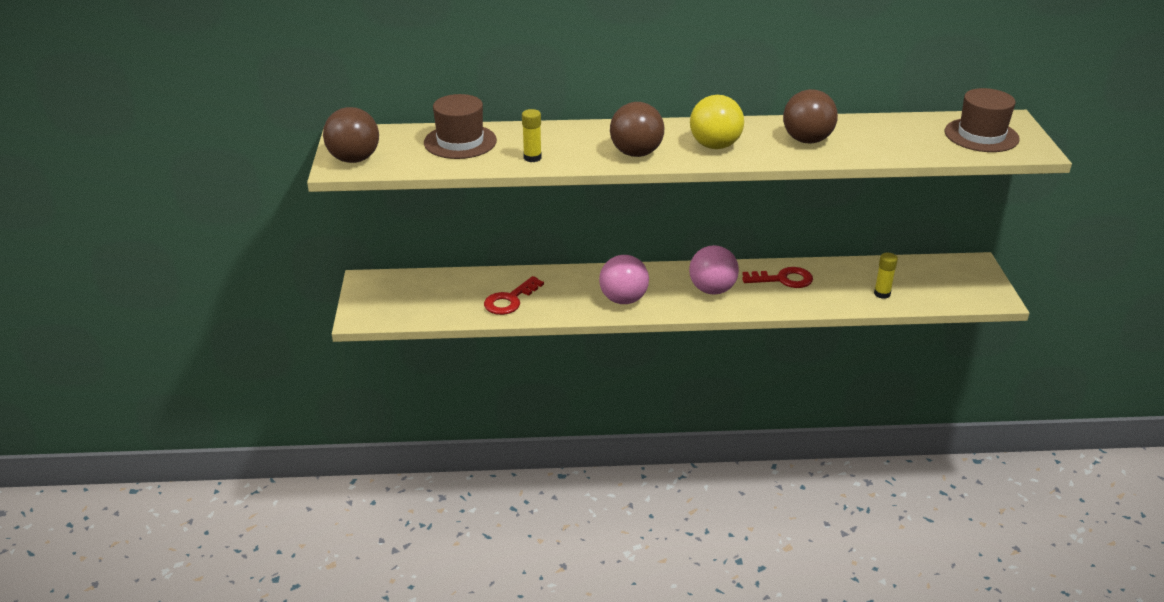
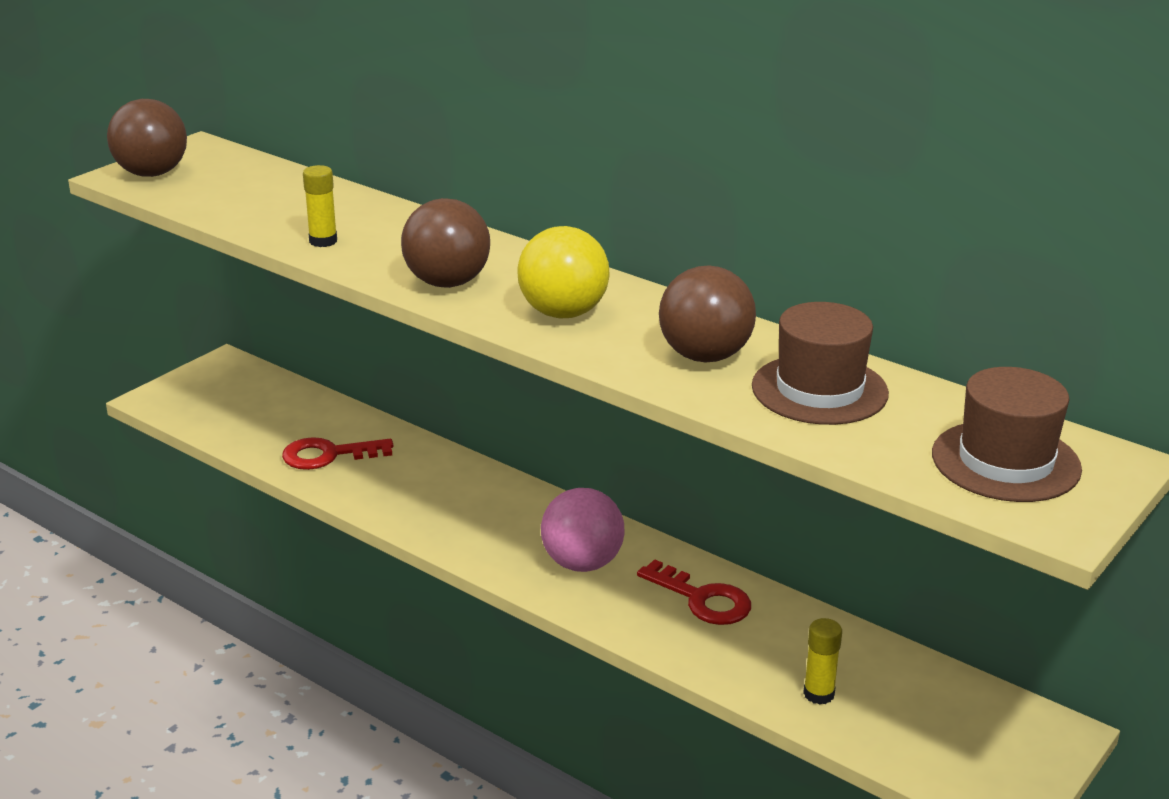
camera: 40 degrees right, 5 degrees down
brown hat [424,94,497,159] -> brown hat moved to [752,302,889,425]
pink ball [599,255,649,304] -> none

